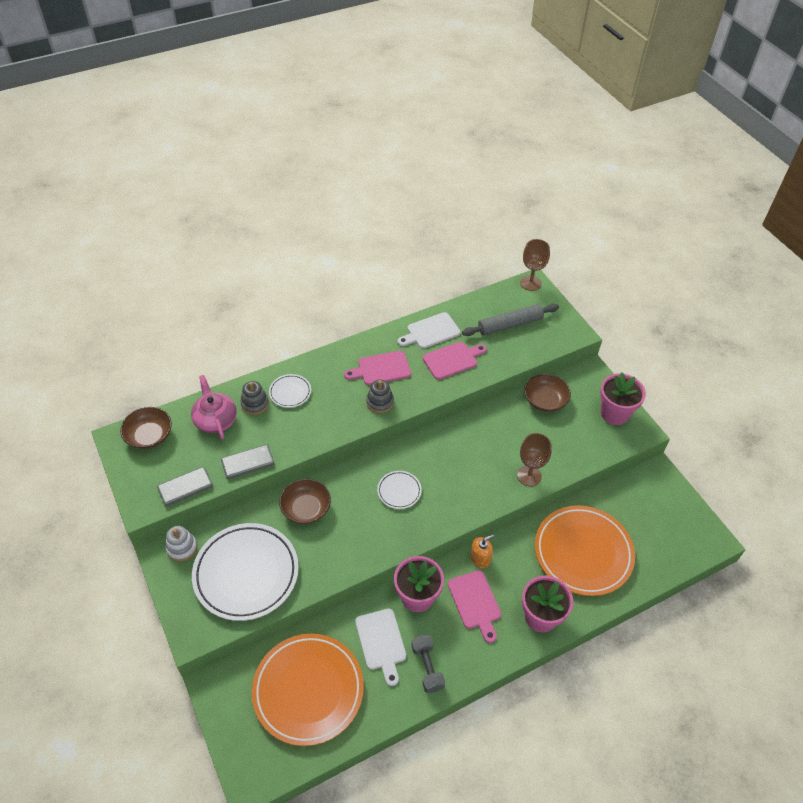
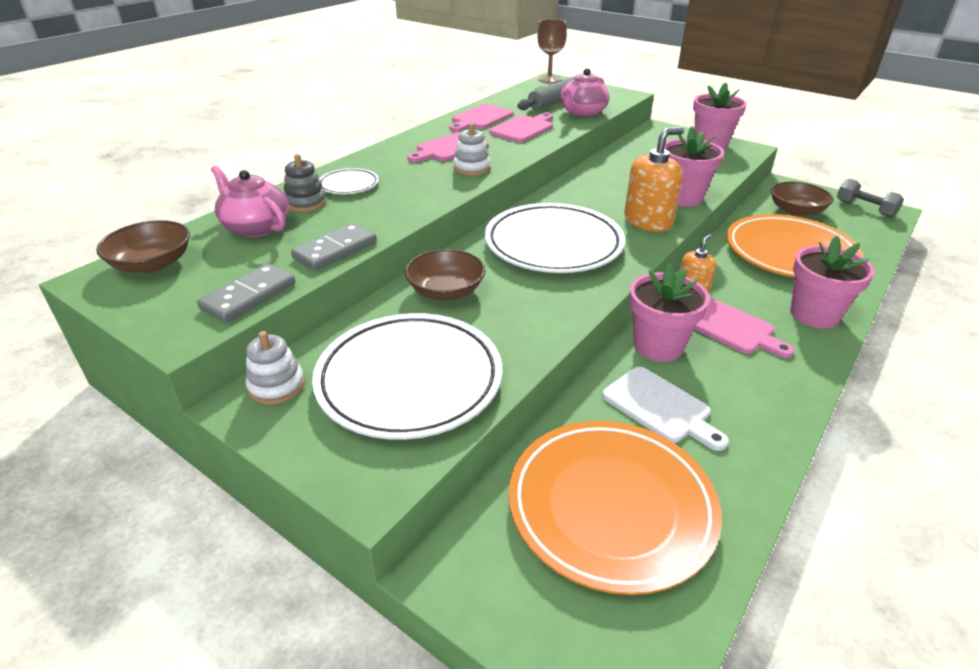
camera: 25 degrees left, 15 degrees down
grey stacking toy [366,380,394,413] -> white stacking toy [453,123,490,176]
white plate [377,471,422,509] -> white plate [485,203,625,273], size x2.21
white cutting board [397,312,461,349] -> pink cutting board [449,104,514,132]
grey dumbbell [411,635,445,693] -> grey dumbbell moved to [837,179,904,218]
brown goblet [517,433,552,486] -> pink flower pot [664,126,724,207]
brown bowl [524,374,571,412] -> brown bowl moved to [771,182,834,216]
none -> pink teapot [560,68,609,117]
none -> orange soap dispenser [624,127,684,232]

